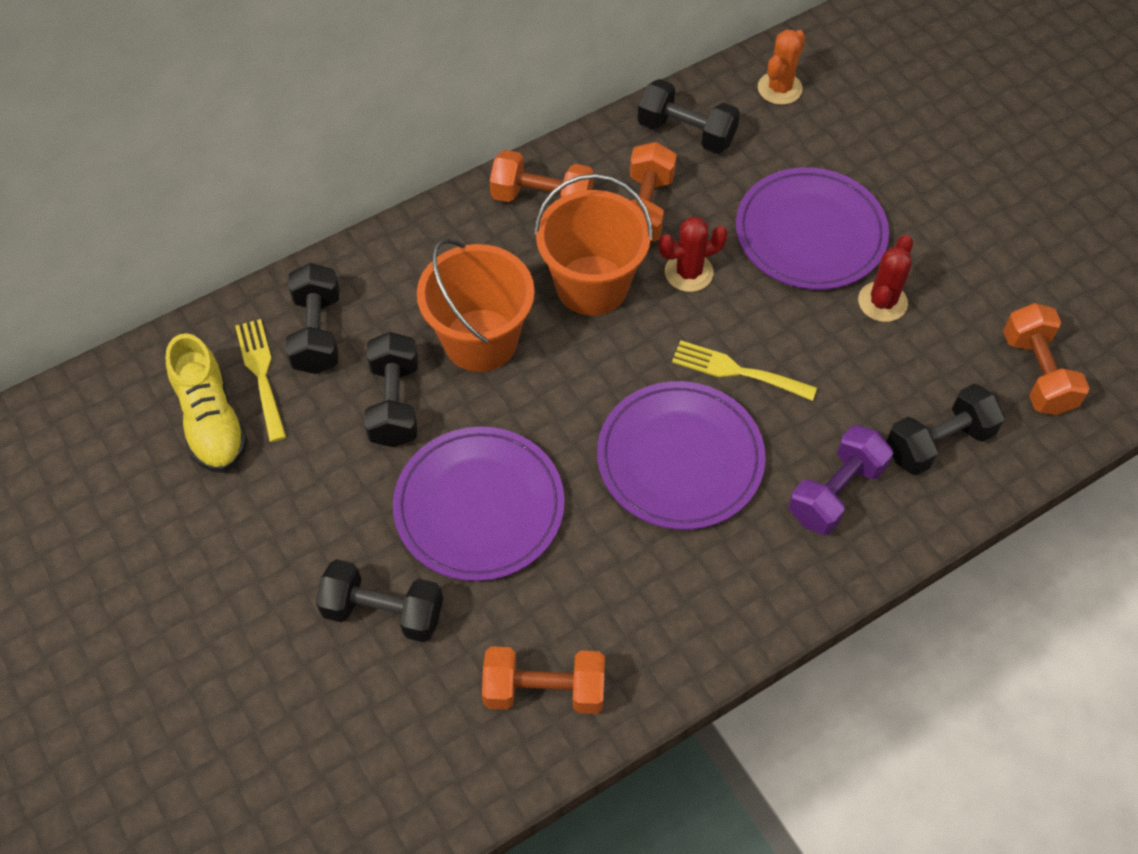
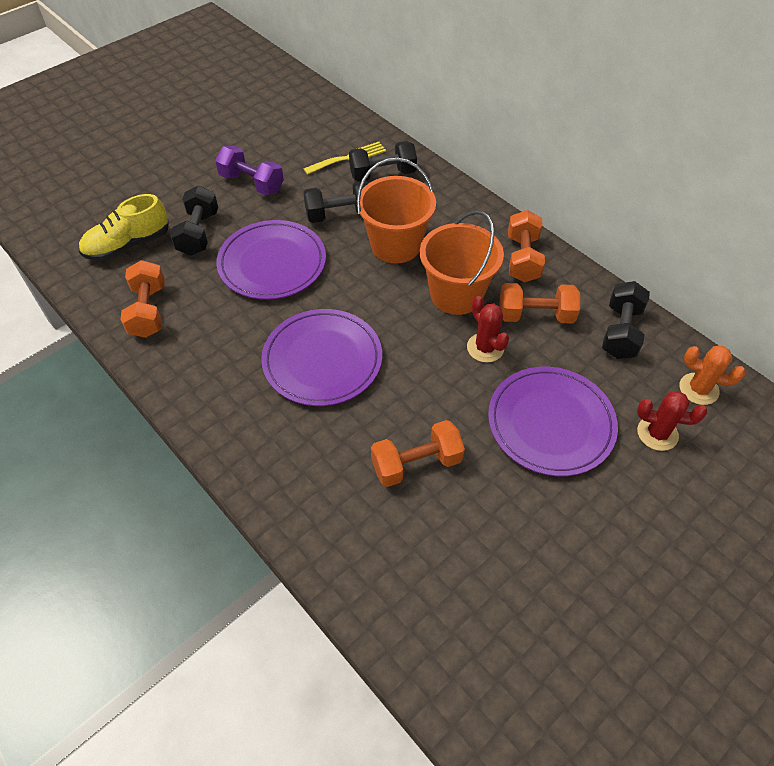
camera: 80 degrees right, 5 degrees down
yellow shoe [166,333,248,473] -> yellow shoe moved to [79,194,169,261]
yellow fork [672,340,817,401] -> none
purple dumbbell [789,425,893,535] -> purple dumbbell moved to [215,146,284,195]
red cactus [858,235,913,322] -> red cactus moved to [637,391,707,451]
black dumbbell [886,384,1005,475] -> none
orange dumbbell [1003,303,1089,415] -> orange dumbbell moved to [371,420,465,487]

